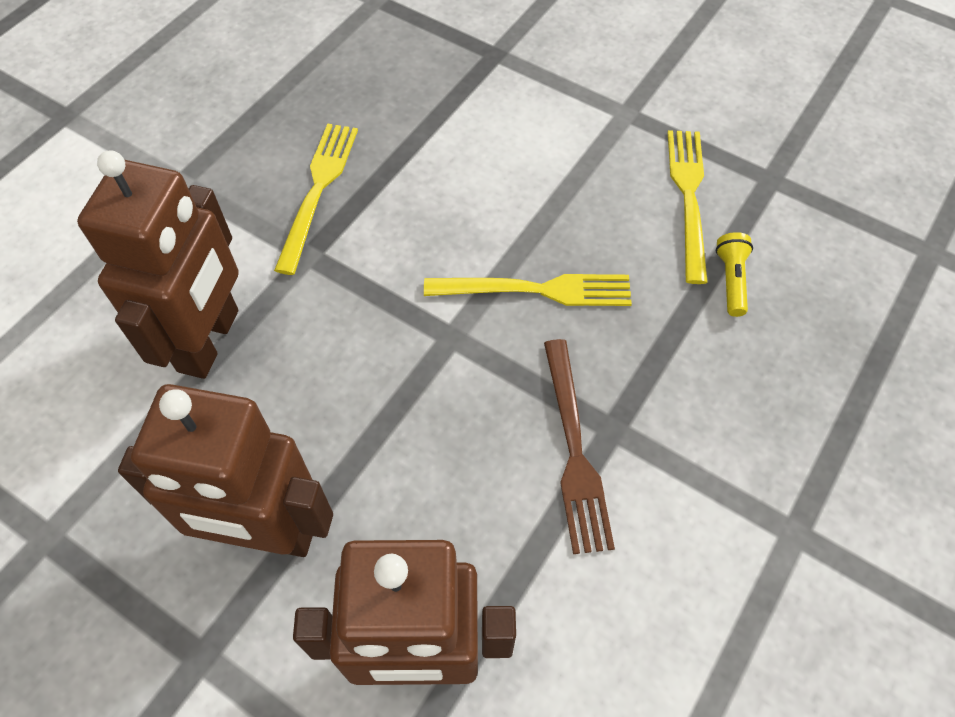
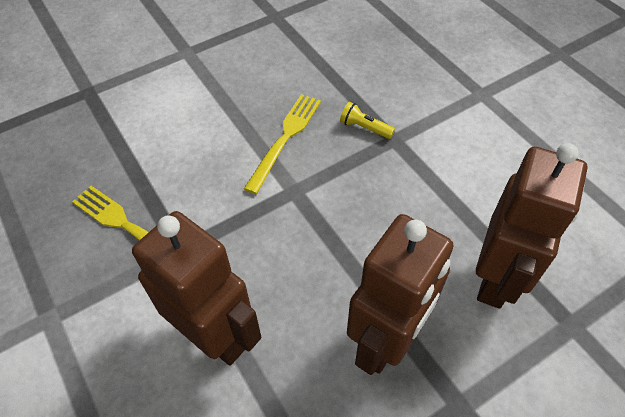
camera: 65 degrees left, 5 degrees down
brown fork [544,339,615,554] -> none
yellow fork [668,130,708,284] -> none
yellow flashlight [716,232,753,317] -> yellow flashlight moved to [340,102,395,139]

